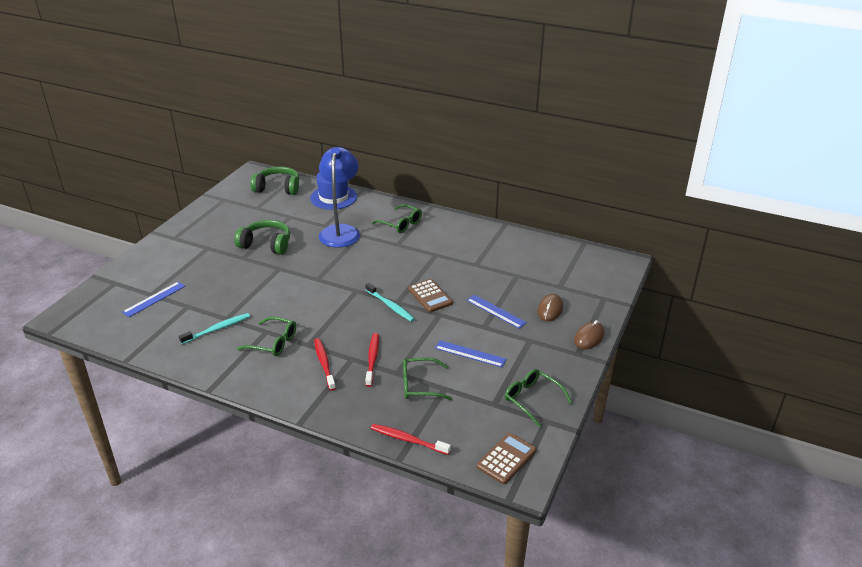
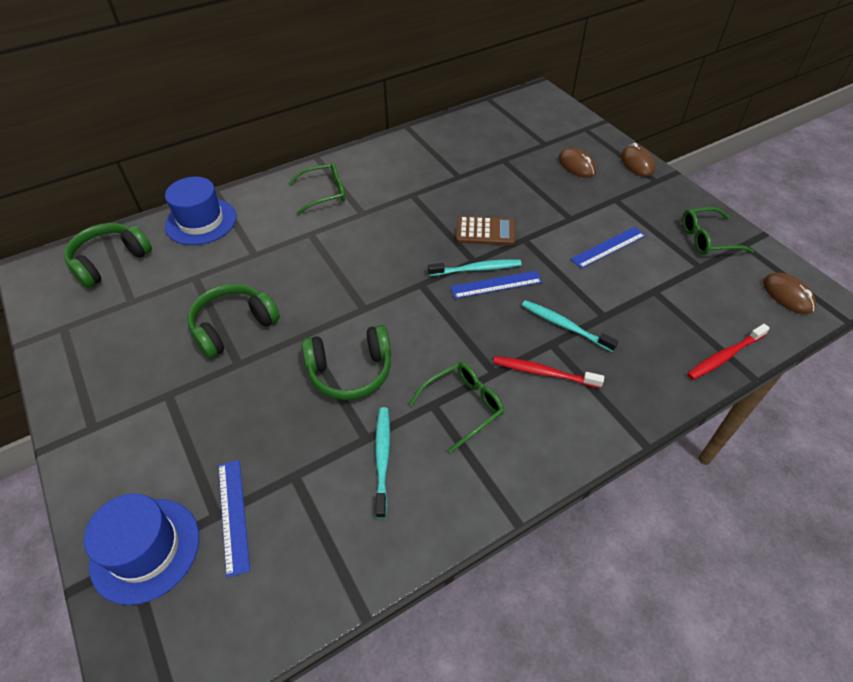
camera: 55 degrees left, 15 degrees up
blue lamp [319,147,360,248] -> none
red toothbrush [365,333,379,387] -> turquoise toothbrush [522,300,618,352]
green glasses [403,357,452,400] -> none
blue ruler [467,295,527,329] -> blue ruler moved to [450,271,542,299]
brown calculator [477,433,536,484] -> brown mouse [763,273,816,314]
none -> blue hat [84,493,199,605]
none -> green headphones [302,325,391,400]

